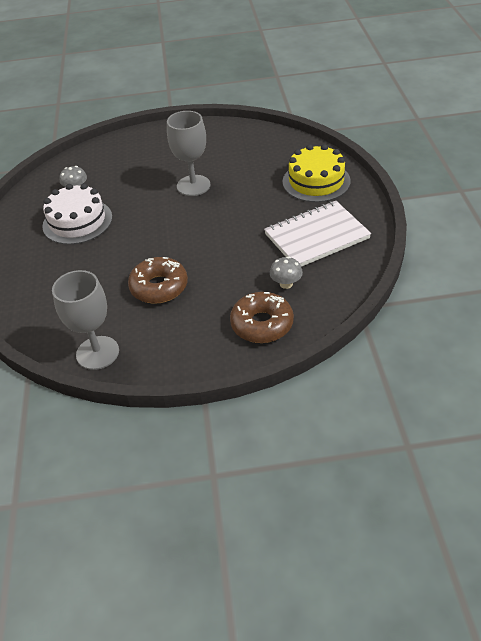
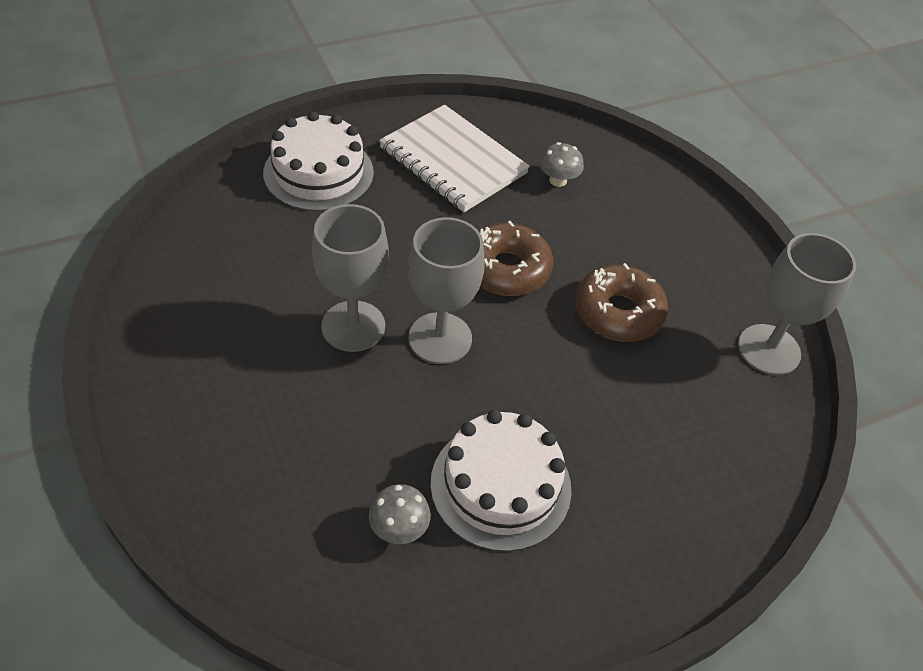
camera: 115 degrees left, 5 degrees up
brown donut [230,292,294,343] -> brown donut moved to [479,221,553,296]
yellow cake [282,144,351,202] -> white cake [263,111,374,212]
none -> grey goblet [408,217,485,364]

